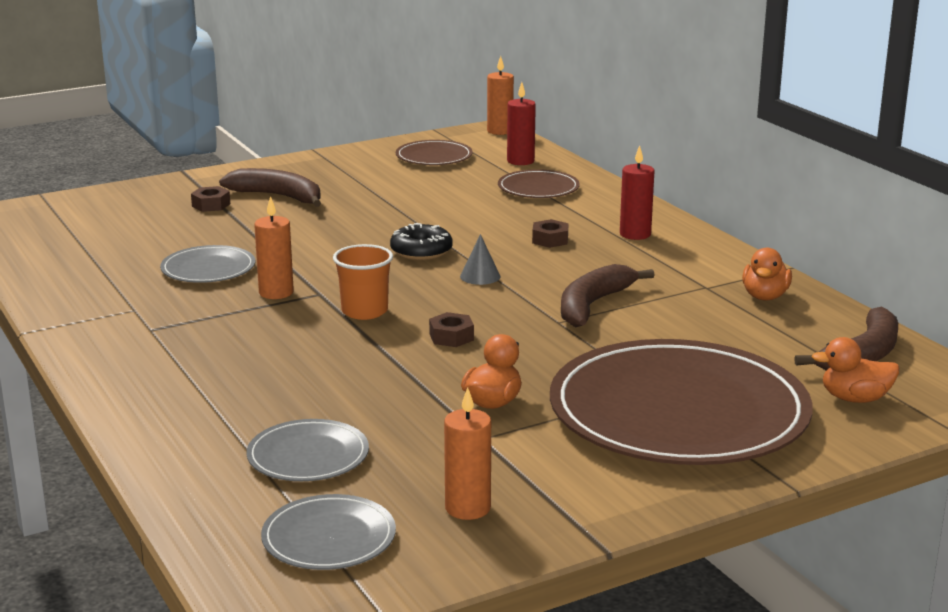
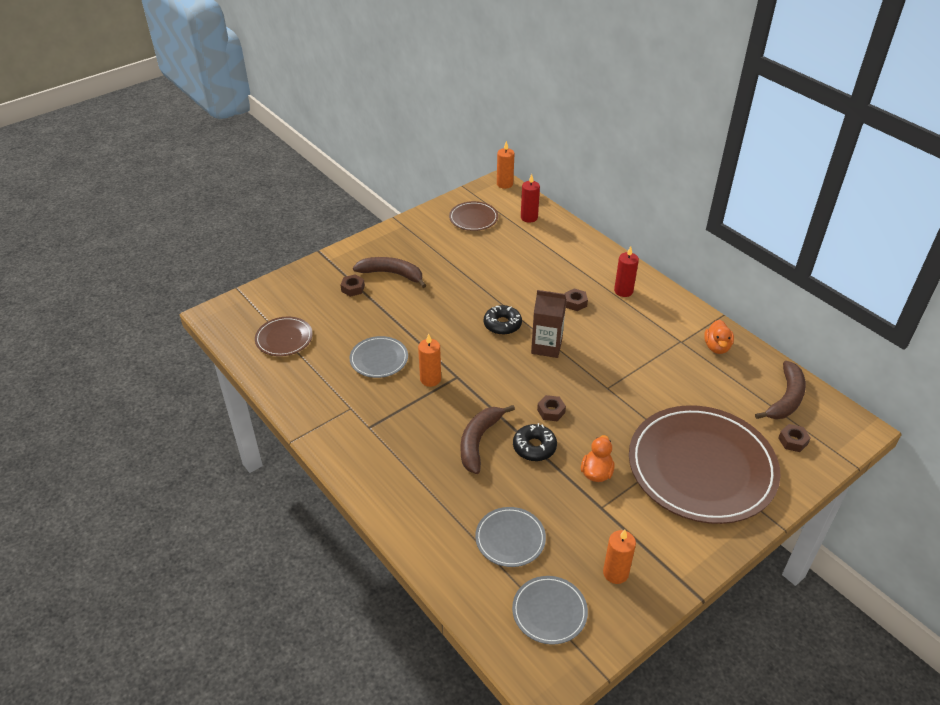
camera: 10 degrees left, 20 degrees up
orange cup [333,244,393,320] -> none
grey cone [460,234,501,285] -> brown carton [531,290,566,358]
brown plate [498,169,580,198] -> brown plate moved to [255,317,313,356]
brown banana [561,264,654,327] -> brown banana moved to [461,405,515,474]
orange duck [812,337,899,403] -> brown nut [778,424,811,452]
none -> black donut [513,423,557,461]

